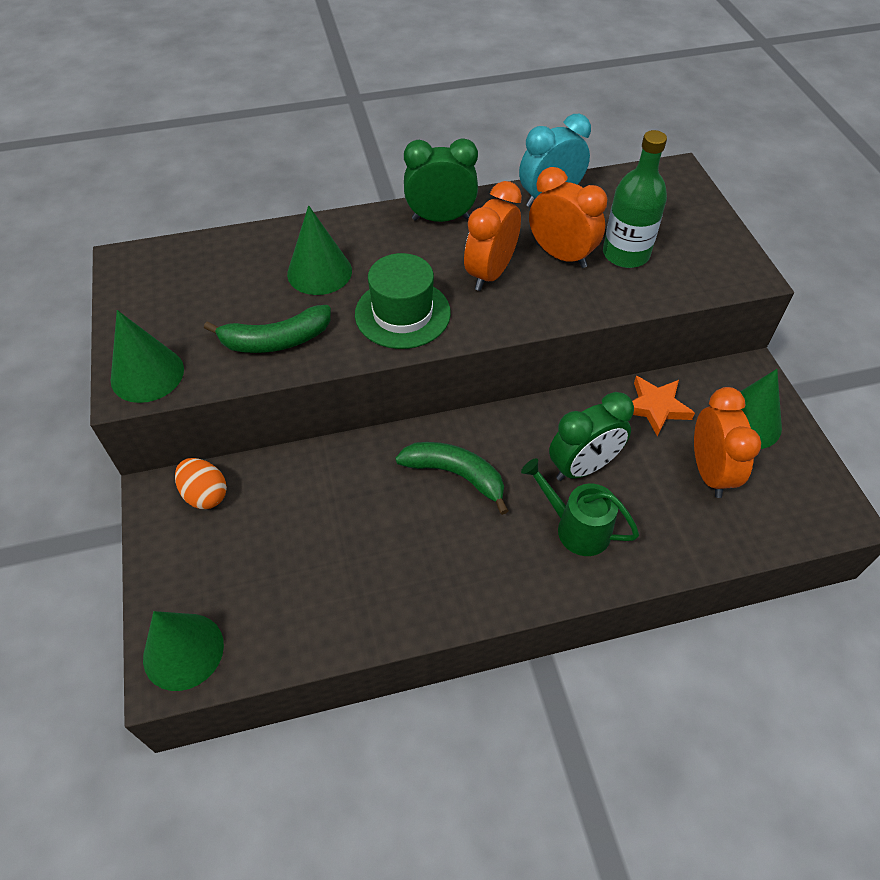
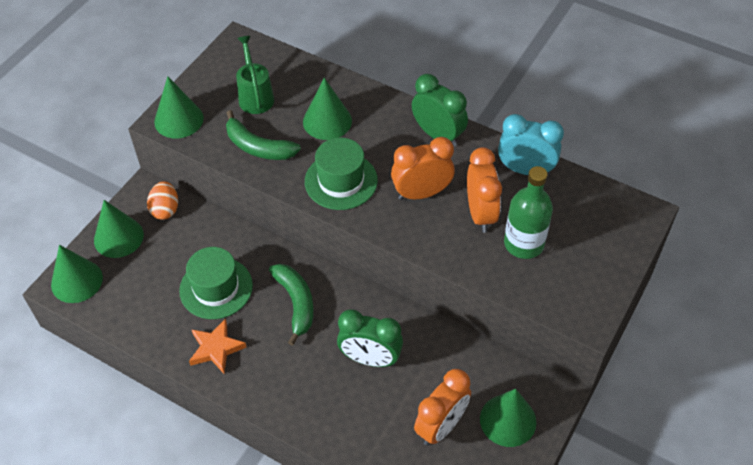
camera: 45 degrees right, 0 degrees up
green watering can [521,458,639,556] -> green watering can moved to [236,36,274,114]
orange star [632,376,695,437] -> orange star moved to [189,319,247,373]
none -> green cone [94,200,144,258]
none -> green hat [179,247,253,319]

